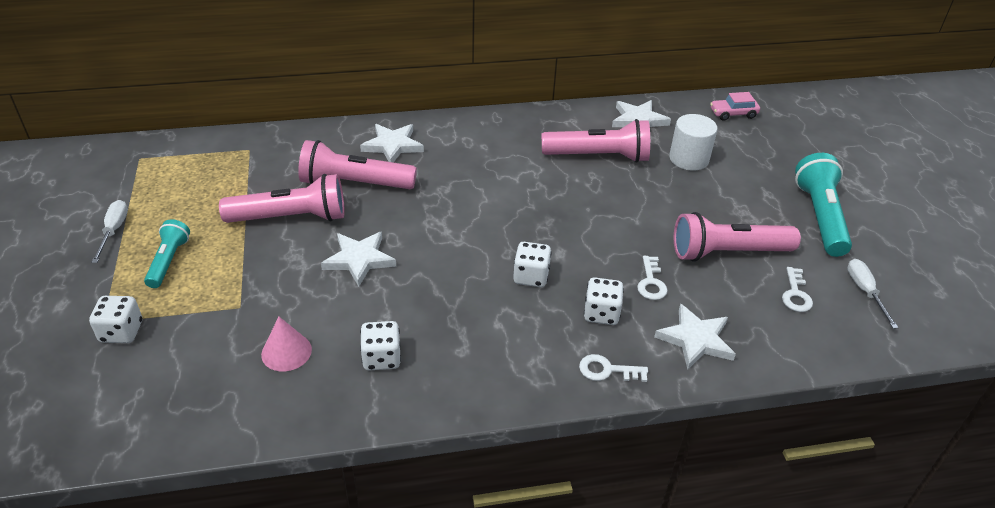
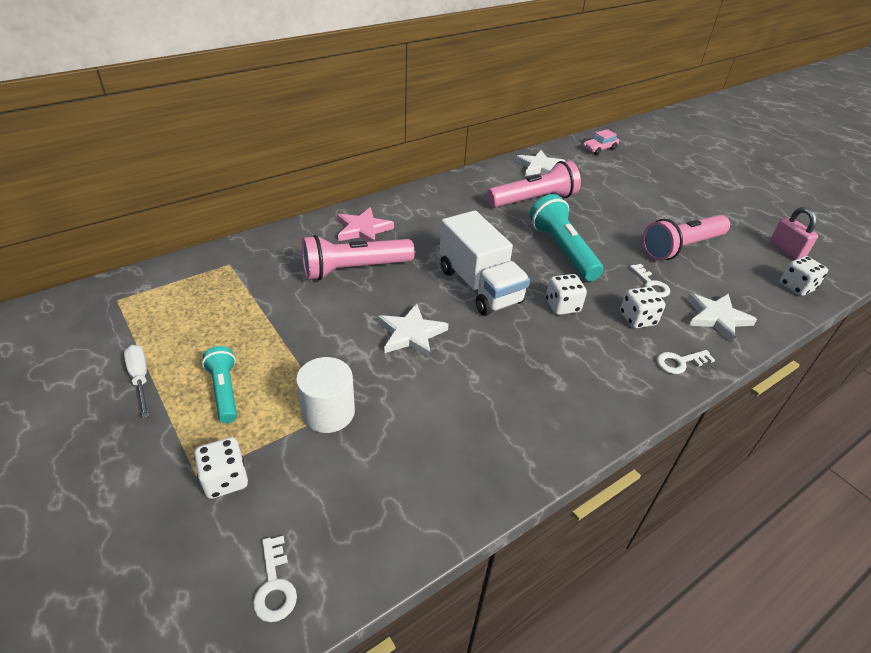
camera: 25 degrees left, 0 degrees up
pink flashlight [219,174,345,223] -> none
pink cone [261,317,312,371] -> none
white star [360,124,424,163] -> pink star [337,207,394,242]
white dice [360,321,401,370] -> white dice moved to [780,256,828,296]
white cylinder [669,114,718,171] -> white cylinder moved to [296,357,355,433]
white key [782,267,813,312] -> white key moved to [253,536,297,622]
turquoise flashlight [795,153,852,257] -> turquoise flashlight moved to [529,194,604,281]
white screwdriver [847,259,899,329] -> pink padlock [770,207,818,260]
none -> white truck [439,210,530,316]

